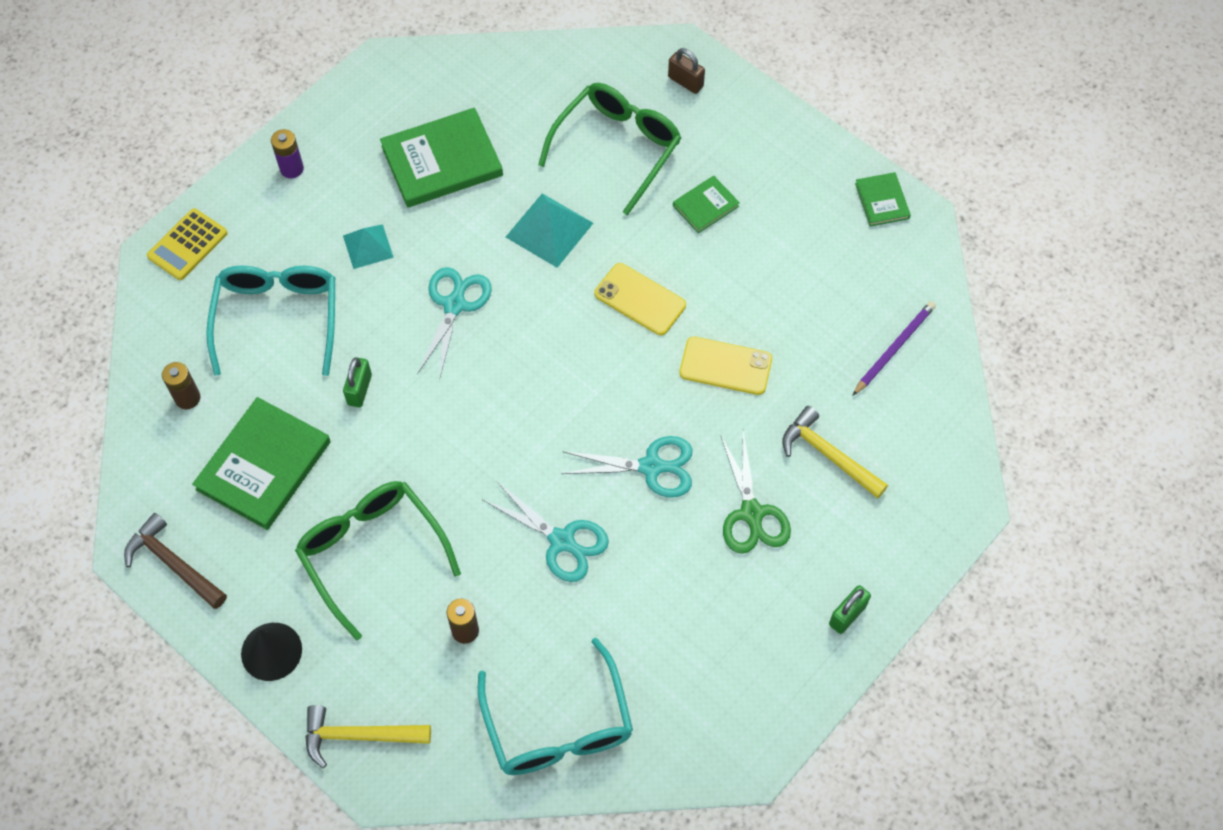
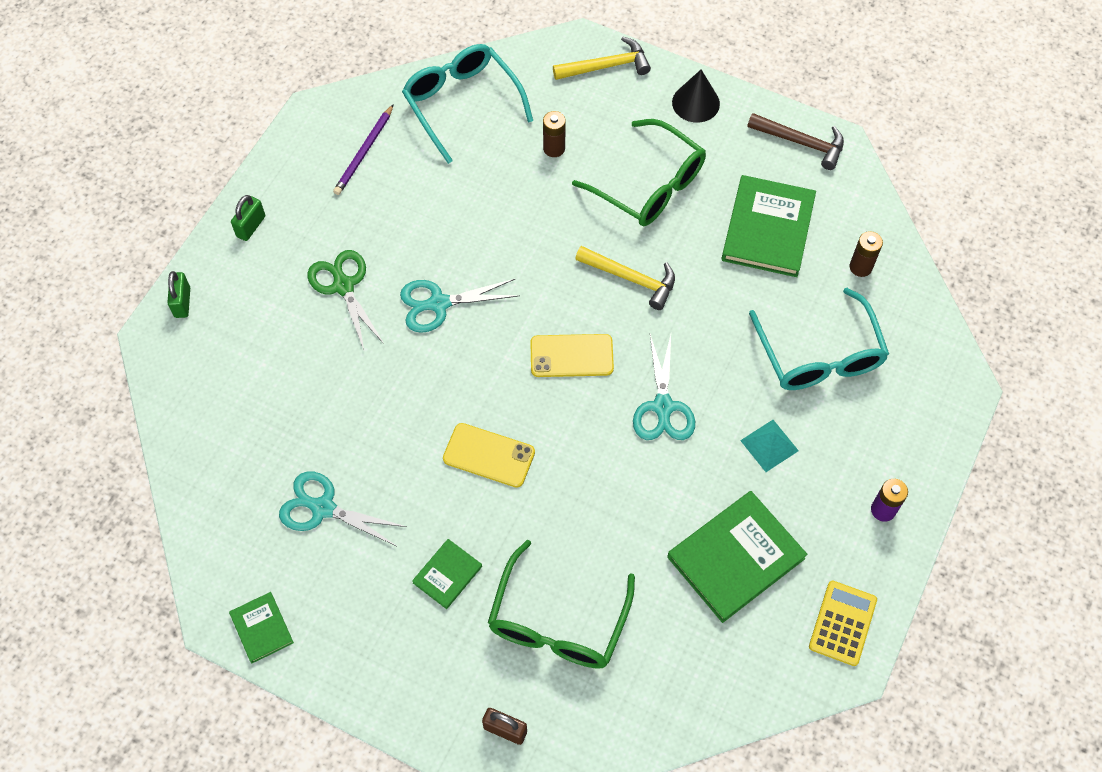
camera: 165 degrees right, 0 degrees up
yellow calculator [147,208,228,280] -> yellow calculator moved to [809,581,877,666]
green padlock [343,357,372,407] -> green padlock moved to [167,271,190,318]
turquoise scissors [483,482,609,582] -> turquoise scissors moved to [279,471,407,547]
turquoise pyramid [506,193,593,268] -> none
yellow phone [679,337,772,395] -> yellow phone moved to [530,334,614,377]
yellow hammer [782,406,888,499] -> yellow hammer moved to [575,246,675,310]
purple pencil [852,301,936,396] -> purple pencil moved to [333,104,394,195]

